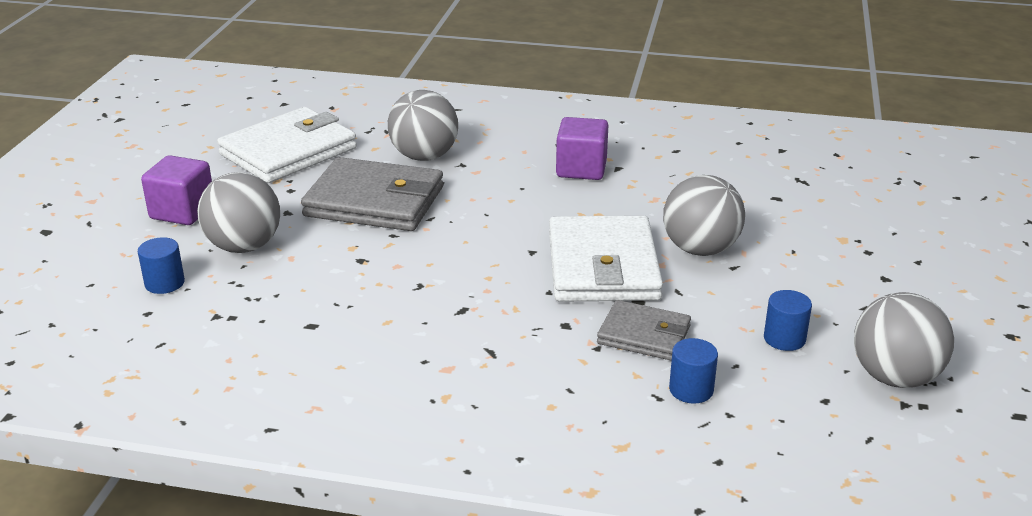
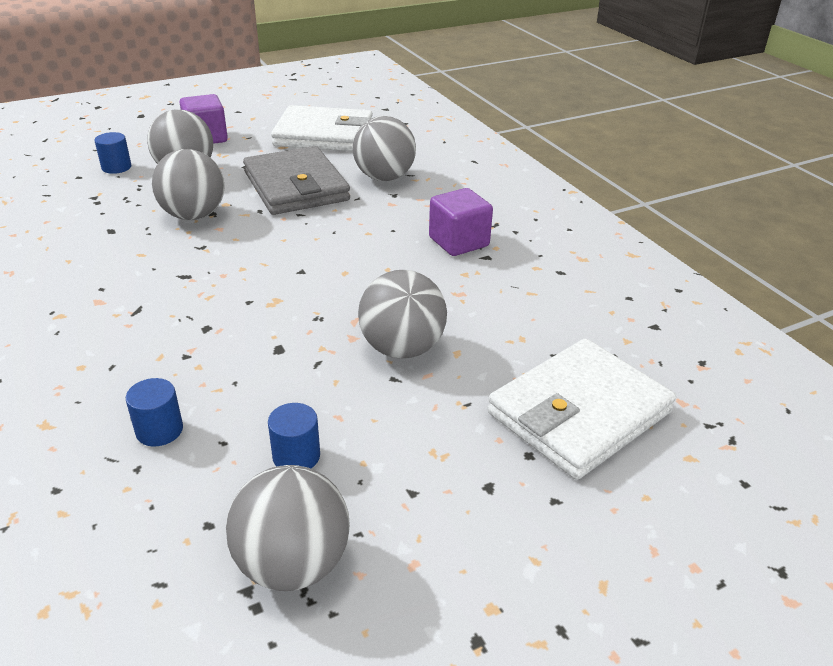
camera: 50 degrees right, 5 degrees up
white wallet [549,215,663,302] -> white wallet moved to [487,338,676,480]
grey wallet [597,300,691,361] -> none
none -> grey ball [152,149,225,220]

